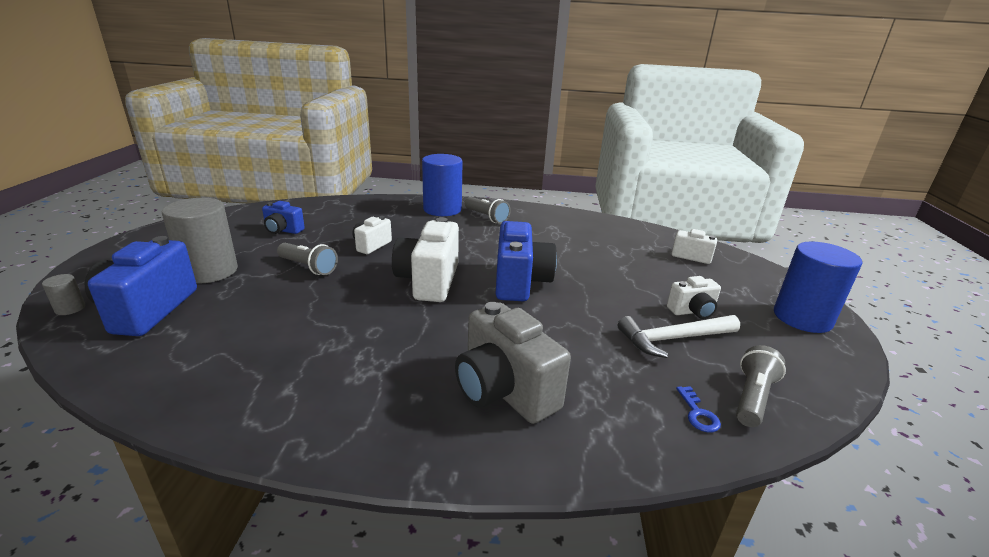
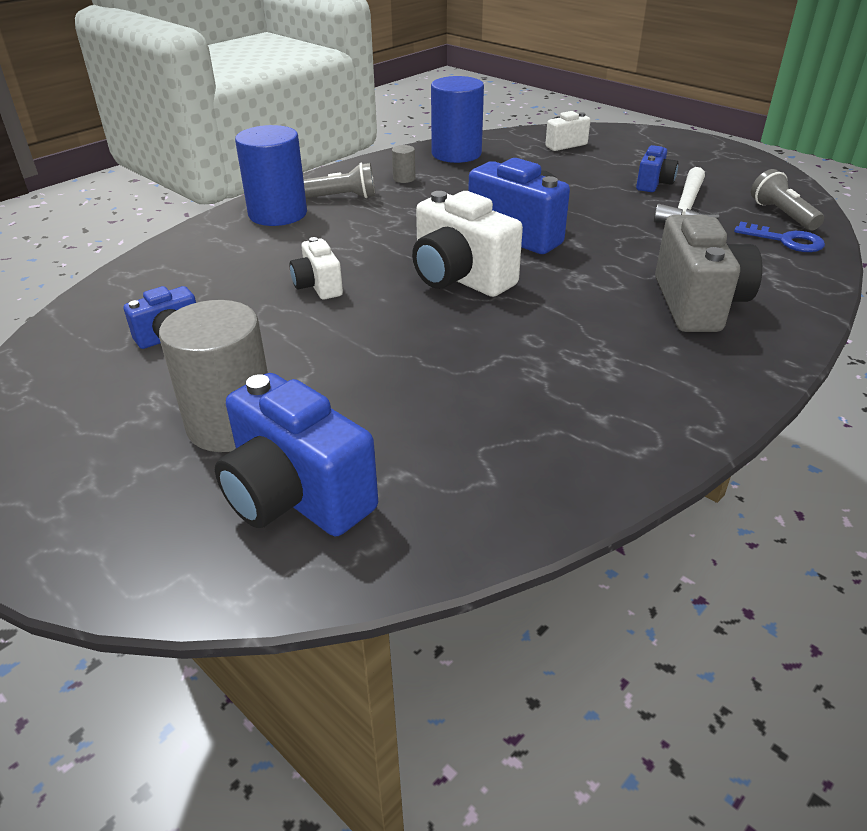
camera: 50 degrees left, 10 degrees up
grey cylinder [42,274,85,315] -> grey cylinder moved to [392,145,415,183]
grey flashlight [277,243,338,275] -> none
grey camera [455,302,571,424] -> grey camera turned 90 degrees counterclockwise [655,215,762,332]
white camera [667,276,721,319] -> blue camera [636,145,678,192]
blue key [676,386,721,432] -> blue key [734,222,825,252], size x1.53
blue cylinder [774,241,863,333] -> blue cylinder moved to [431,76,484,163]

